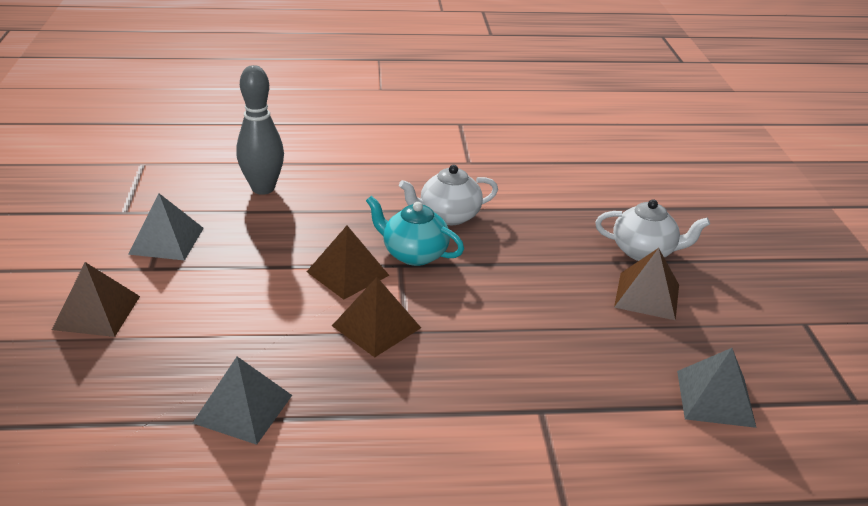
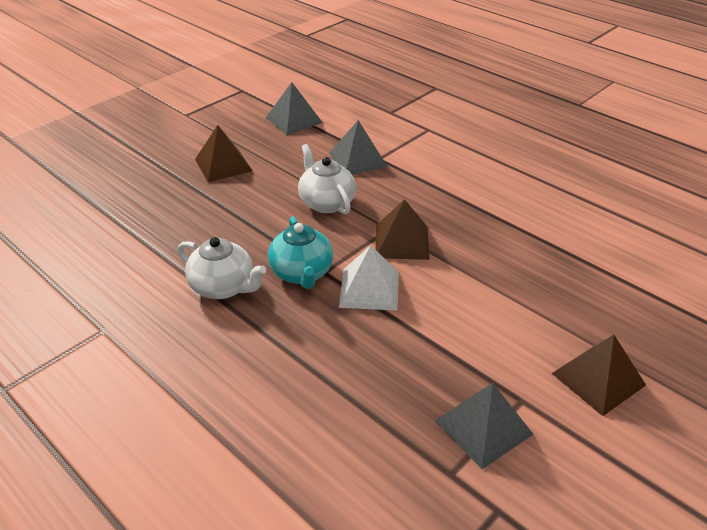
camera: 130 degrees left, 5 degrees up
grey pyramid [193,357,292,445] -> grey pyramid moved to [329,120,388,175]
grey bowling pin [236,65,284,195] -> none
brown pyramid [307,226,389,300] -> white pyramid [339,245,399,311]
white teapot [595,199,710,261] -> white teapot moved to [298,144,356,214]

